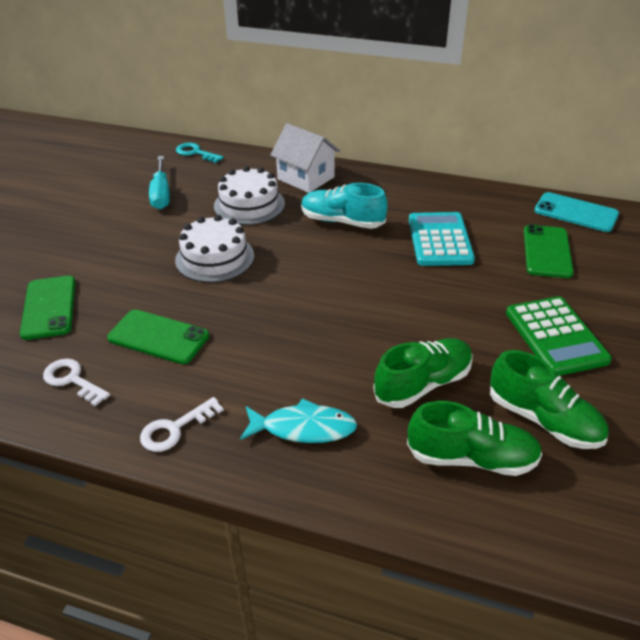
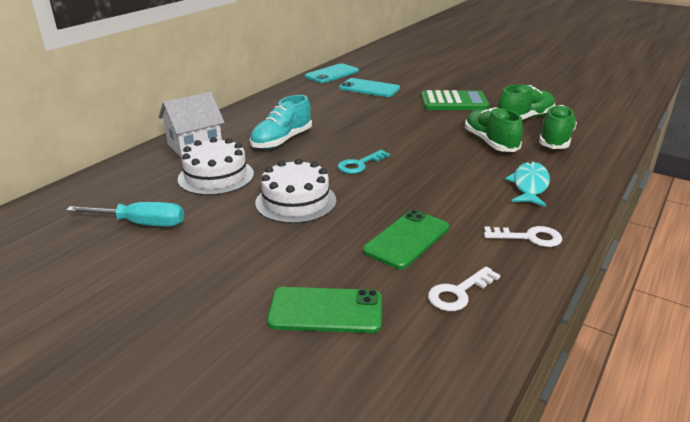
camera: 75 degrees left, 10 degrees down
white key [140,397,224,452] -> white key turned 60 degrees counterclockwise [484,226,562,247]
turquoise key [176,143,224,163] -> turquoise key moved to [338,150,390,174]
turquoise calculator [409,212,475,266] -> none
green phone [524,225,574,278] -> turquoise phone [339,78,400,97]

